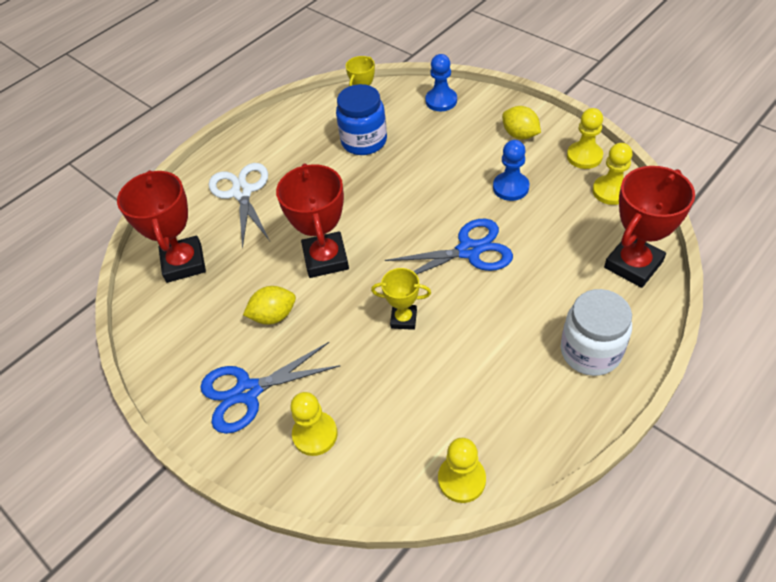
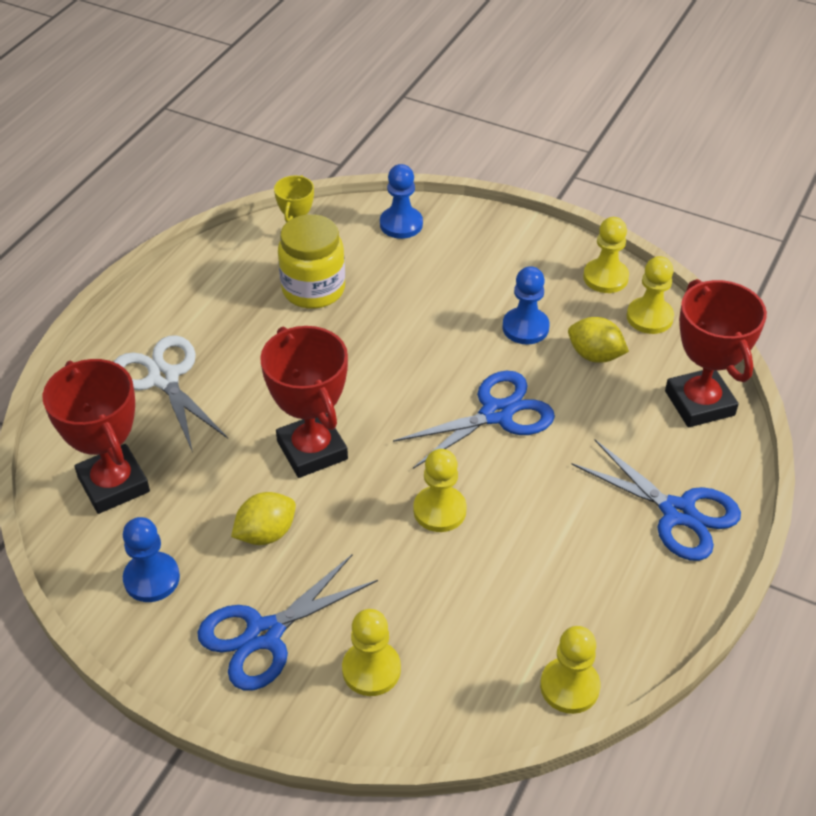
camera: 20 degrees left, 5 degrees down
blue jar [336,84,387,155] -> yellow jar [278,214,345,309]
yellow trophy [371,268,431,330] -> yellow pawn [413,449,467,532]
yellow lemon [502,106,541,139] -> yellow lemon moved to [568,317,629,363]
white jar [561,289,632,376] -> blue scissors [571,440,741,561]
red trophy [604,166,695,288] -> red trophy turned 45 degrees counterclockwise [665,279,767,427]
none -> blue pawn [123,517,180,602]

